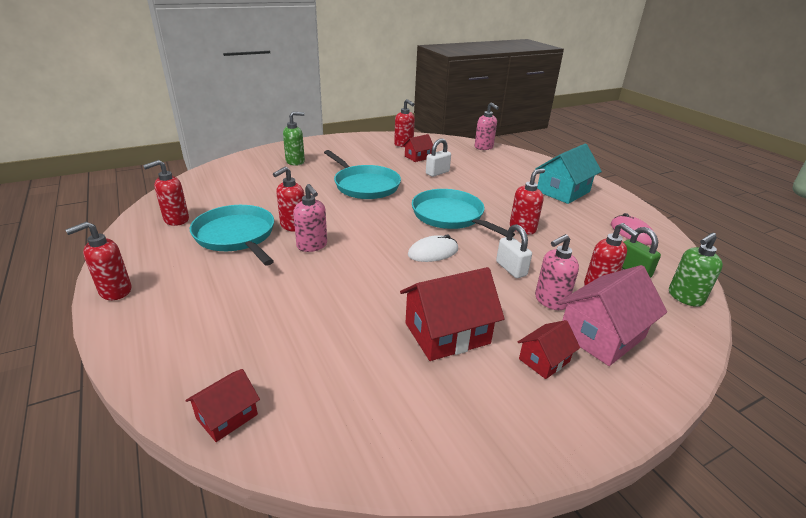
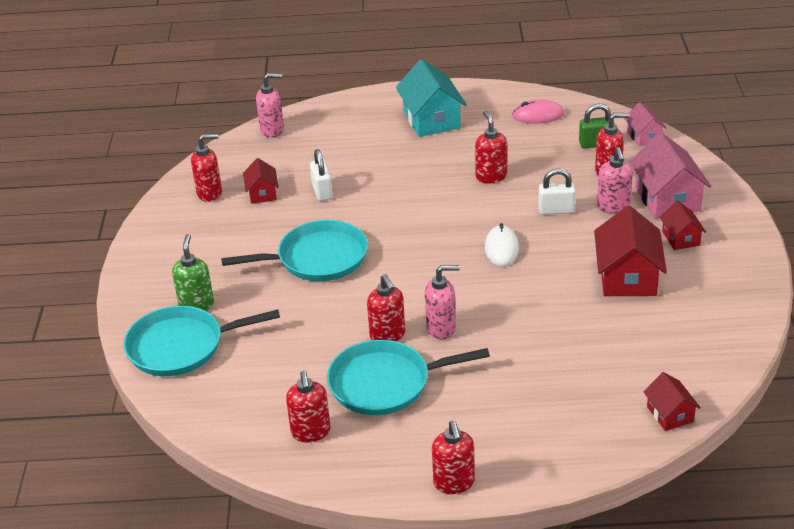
camera: 60 degrees left, 5 degrees up
turquoise pan [412,189,515,237] -> turquoise pan moved to [124,306,280,376]
green soap dispenser [669,232,723,307] -> pink house [624,102,667,146]

